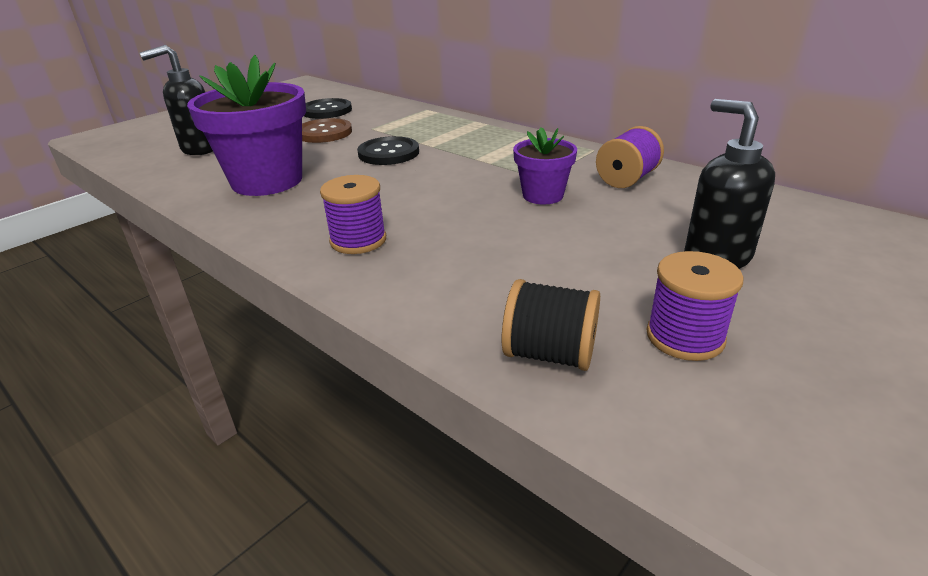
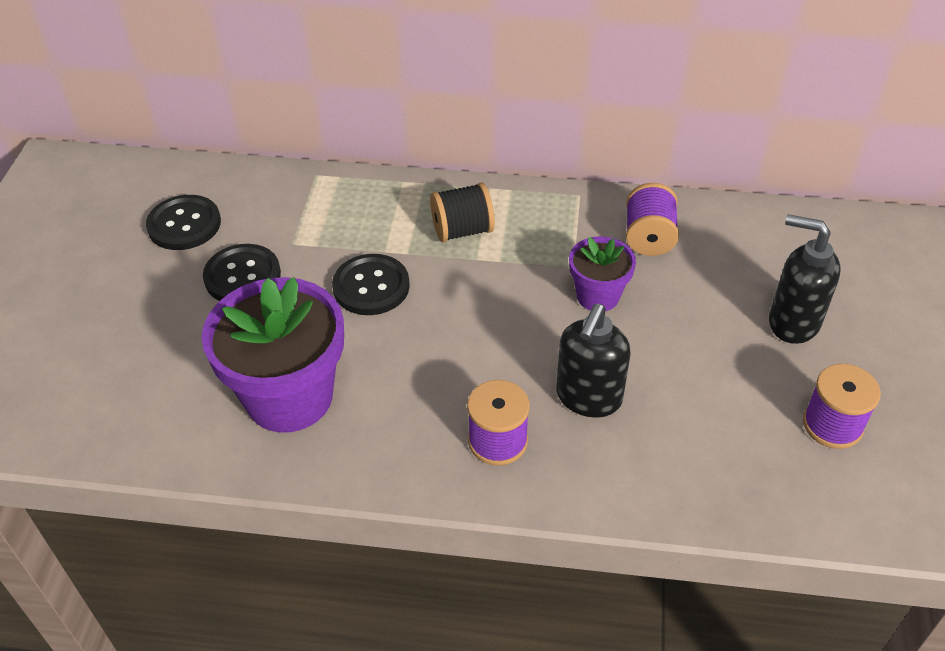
camera: 35 degrees left, 15 degrees up
black soap dispenser [139,45,213,155] -> black soap dispenser moved to [556,304,631,418]
brown button [302,118,352,143] -> black button [203,244,281,301]
black spool [502,279,600,371] -> black spool moved to [430,182,495,242]

